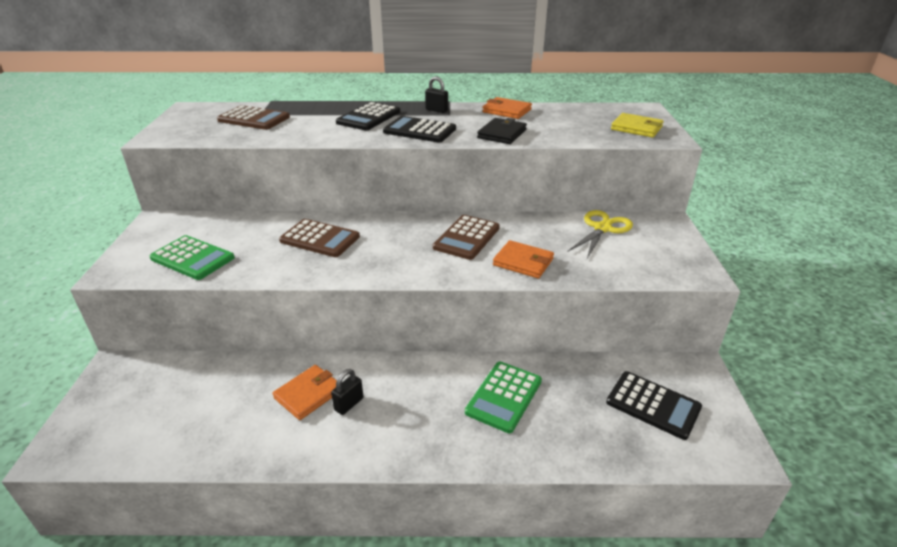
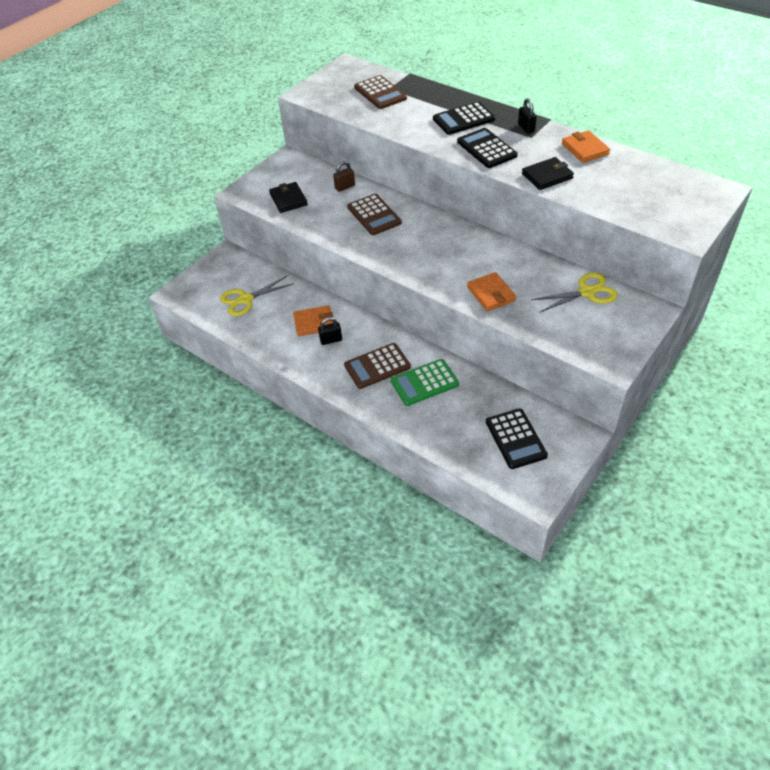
camera: 40 degrees right, 15 degrees up
green calculator [150,235,235,280] -> black wallet [269,182,308,213]
brown calculator [433,215,500,260] -> brown calculator moved to [344,343,411,389]
yellow wallet [611,113,664,138] -> none
none -> yellow scissors [220,276,294,316]
none -> brown padlock [333,161,355,192]

